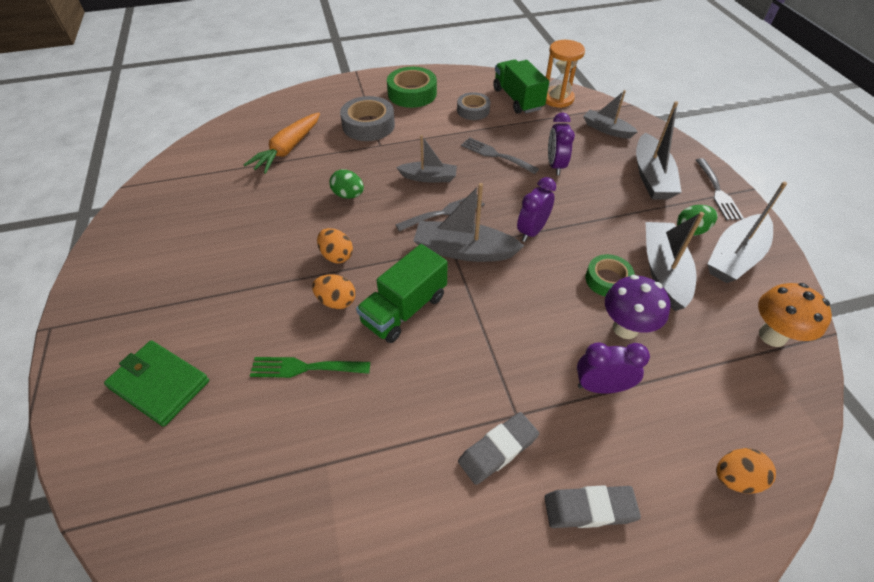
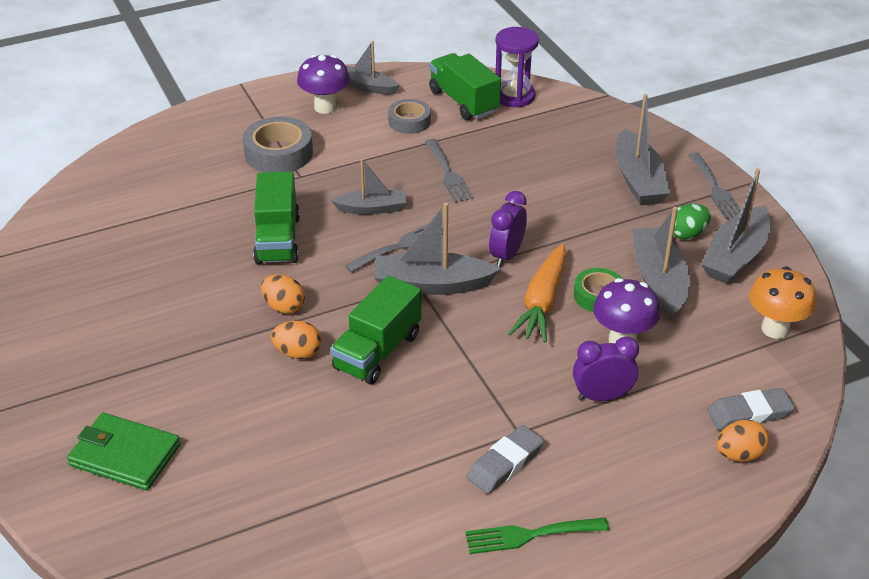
camera: 10 degrees left, 10 degrees down
orange carrot [243,113,320,174] -> orange carrot moved to [508,244,567,343]
green fork [250,357,370,378] -> green fork moved to [465,518,609,554]
green egg [329,169,364,199] -> green truck [253,171,300,264]
green tape [387,67,437,108] -> purple mushroom [297,54,350,114]
grey fork [461,137,539,174] -> grey fork turned 135 degrees counterclockwise [425,139,474,203]
grey eraser [544,485,641,528] -> grey eraser moved to [707,388,795,430]
orange hourglass [546,40,585,108] -> purple hourglass [496,27,539,107]
purple clock [548,112,575,175] -> none
grey boat [583,90,638,139] -> grey boat moved to [346,41,399,95]

